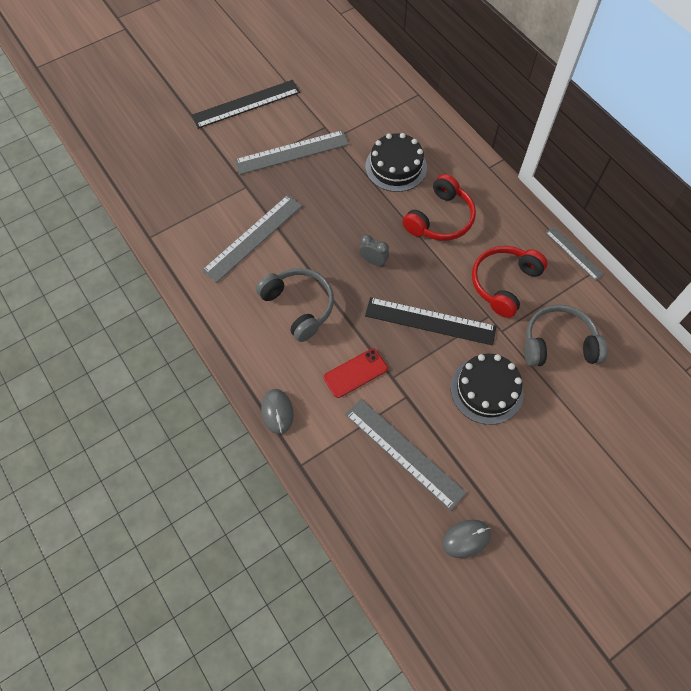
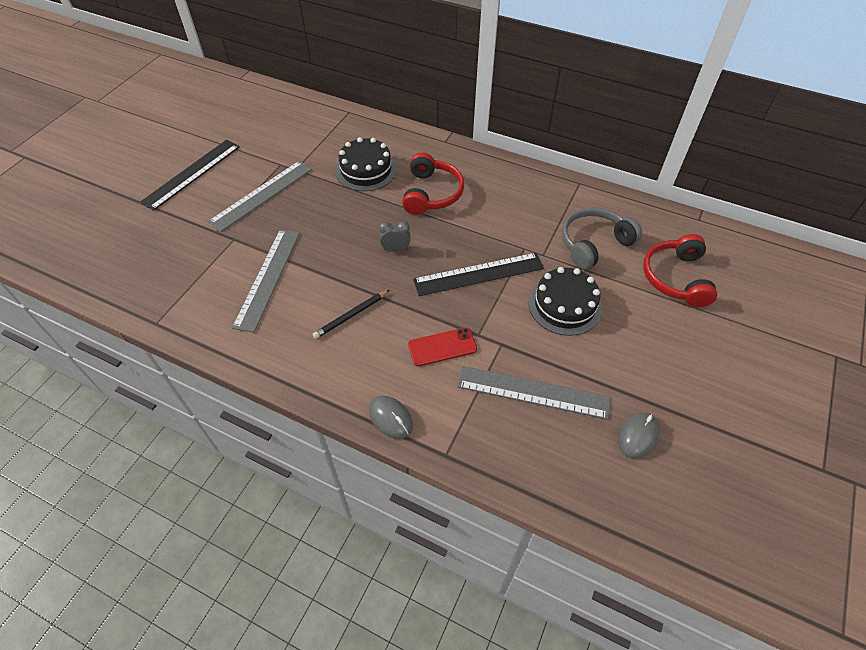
camera: 30 degrees left, 10 degrees down
grey headphones [256,268,334,342] -> black pencil [313,290,390,339]
red phone [324,348,388,398] -> red phone turned 45 degrees clockwise [408,327,477,366]
red headphones [472,246,548,318] -> red headphones moved to [643,234,717,307]
grey ruler [545,226,604,281] -> none

